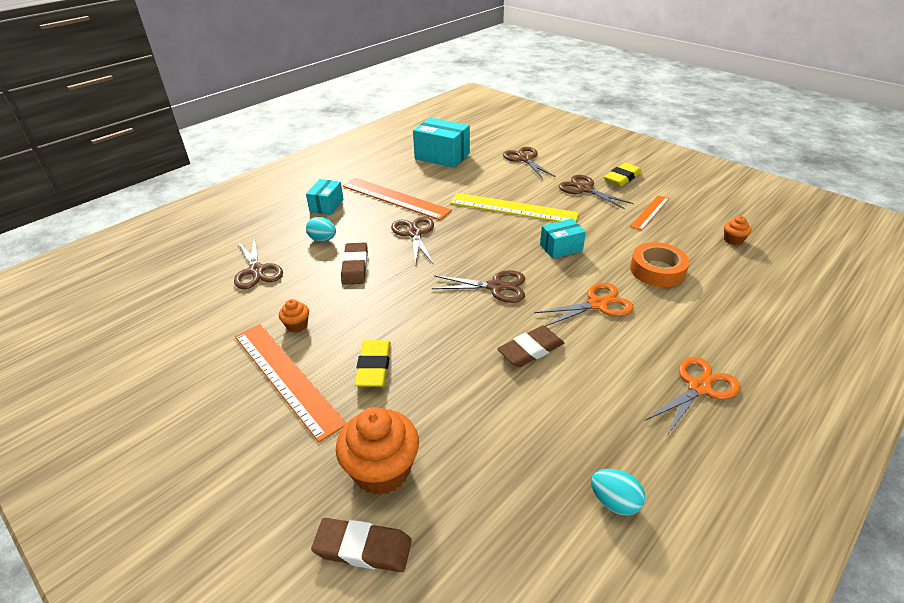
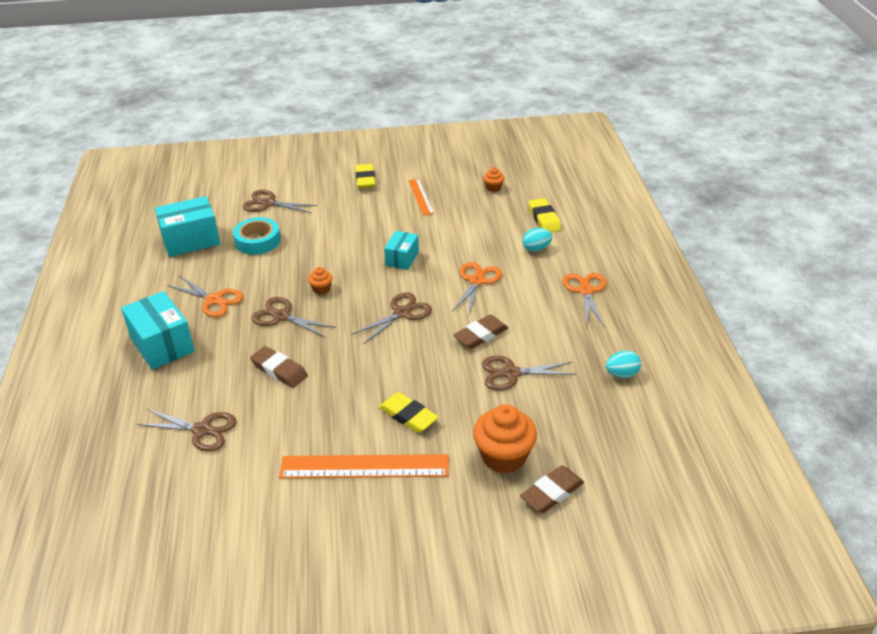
camera: 50 degrees left, 0 degrees up
orange cupcake [279,299,309,333] -> orange cupcake moved to [308,267,333,295]
turquoise box [306,179,344,215] -> turquoise box [121,291,195,370], size x1.67
turquoise egg [306,217,336,242] -> turquoise egg moved to [522,228,552,252]
orange ruler [343,178,452,220] -> orange scissors [167,276,244,317]
yellow ruler [450,193,579,222] -> none
brown eraser [497,325,564,367] -> brown eraser turned 45 degrees clockwise [453,314,508,349]
brown scissors [559,175,634,209] -> brown scissors moved to [482,356,576,391]
orange tape [630,242,690,287] -> none
none -> turquoise tape [233,217,281,255]
none -> yellow eraser [528,198,561,232]

